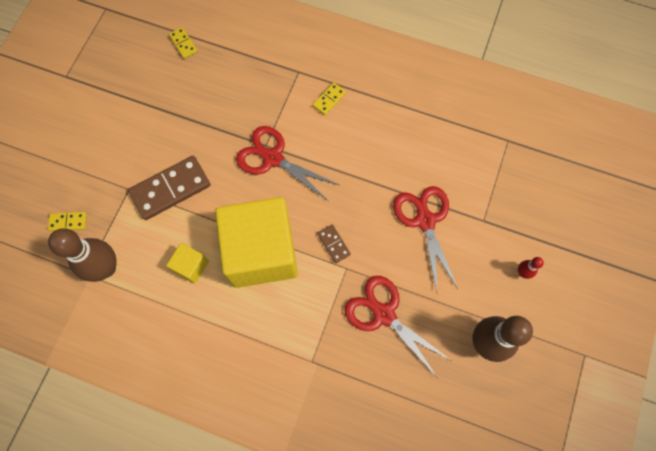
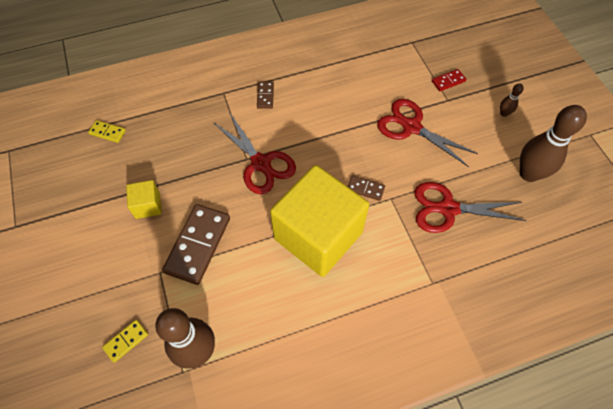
camera: 40 degrees left, 10 degrees down
yellow cube [166,243,209,284] -> yellow cube moved to [126,180,162,219]
red scissors [236,126,339,201] -> red scissors turned 120 degrees counterclockwise [213,112,296,194]
yellow domino [313,83,346,115] -> brown domino [257,82,274,108]
red bowling pin [518,257,544,279] -> brown bowling pin [500,83,524,117]
none -> red domino [432,69,466,91]

